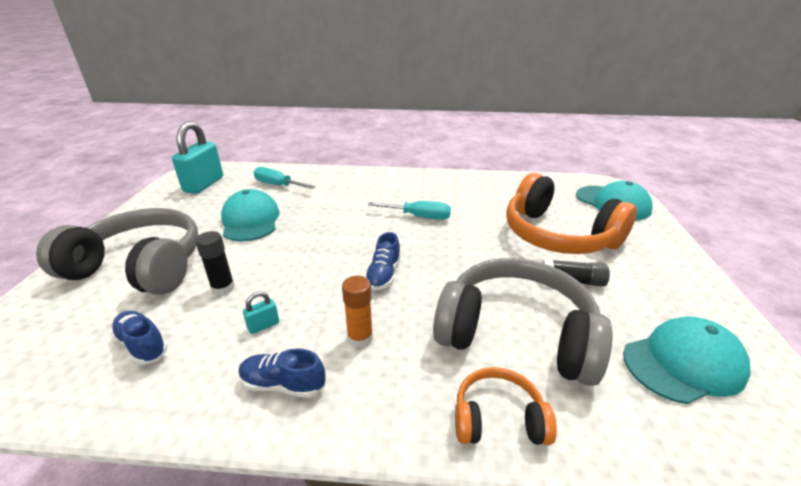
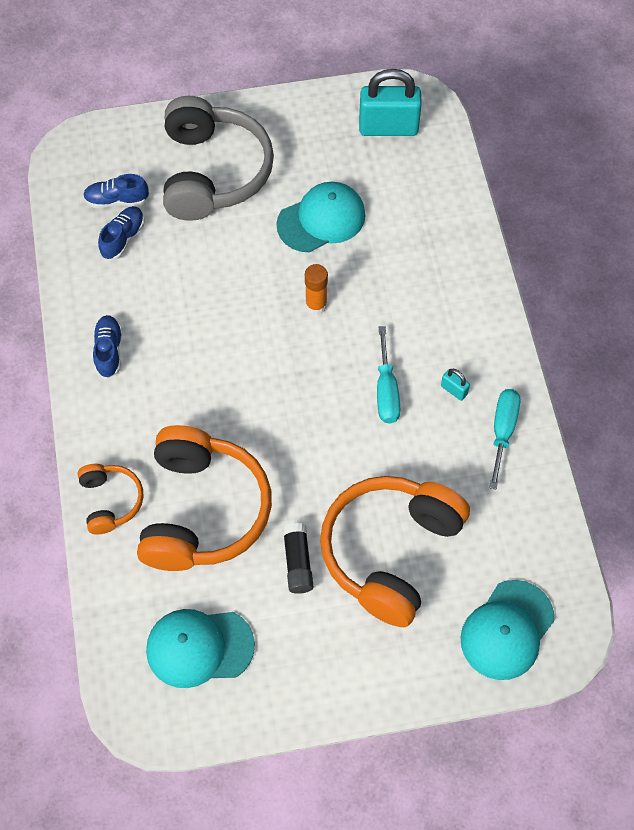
camera: 75 degrees right, 30 degrees up
black glue stick [195,231,235,296] -> none
turquoise padlock [243,291,279,334] -> turquoise padlock moved to [441,369,470,401]
turquoise screwdriver [253,167,315,189] -> turquoise screwdriver moved to [489,389,520,490]
orange glue stick [342,276,373,348] -> orange glue stick moved to [305,264,328,315]
blue shoe [364,232,401,290] -> blue shoe moved to [83,174,149,208]
grey headphones [433,258,613,386] -> orange headphones [137,425,272,571]
turquoise cap [623,316,751,404] -> turquoise cap turned 120 degrees clockwise [146,609,255,688]

